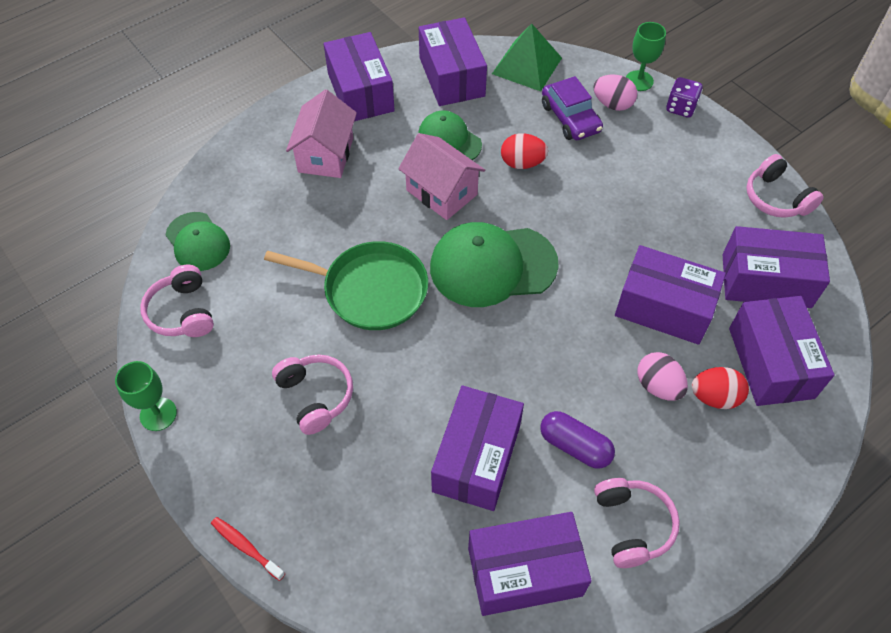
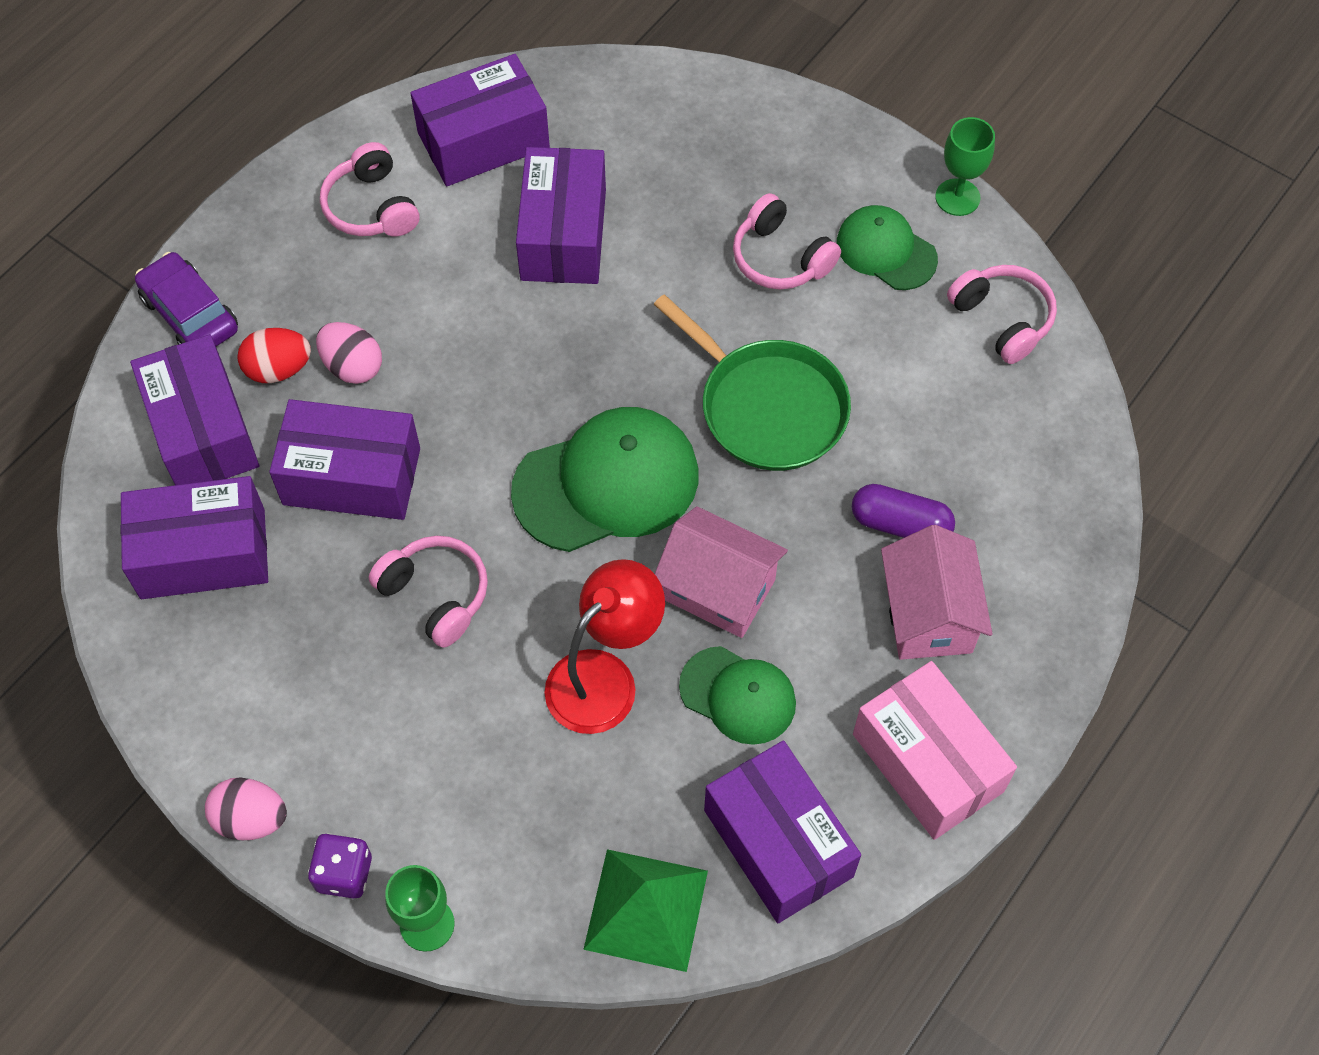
camera: 165 degrees right, 5 degrees up
green cap [166,212,230,271] -> green cap moved to [837,205,938,290]
red toothbrush [211,517,285,581] -> none
green pan [264,241,428,330] -> green pan turned 135 degrees counterclockwise [654,294,851,471]
purple box [323,32,395,121] -> pink box [853,661,1017,840]
red egg [501,133,548,169] -> red lamp [545,559,665,734]
purple capsule [540,411,615,469] -> purple capsule moved to [852,484,955,538]
purple car [542,76,603,140] -> purple car moved to [135,252,238,346]
pink egg [593,75,637,111] -> pink egg moved to [205,778,287,840]
pink headphones [746,154,824,218] -> pink headphones moved to [369,536,488,648]

